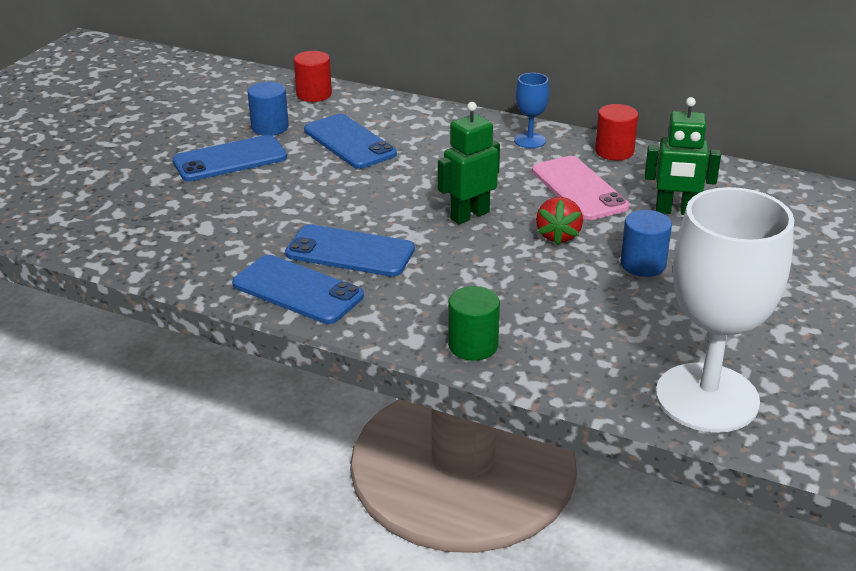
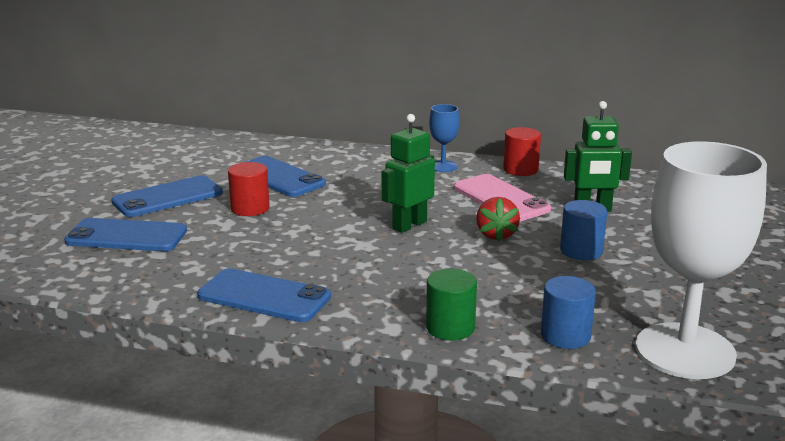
camera: 10 degrees left, 10 degrees down
blue cylinder [248,82,289,136] -> blue cylinder moved to [541,276,596,349]
blue phone [285,224,415,277] -> blue phone moved to [64,218,187,251]
red cylinder [294,51,332,102] -> red cylinder moved to [228,162,269,216]

